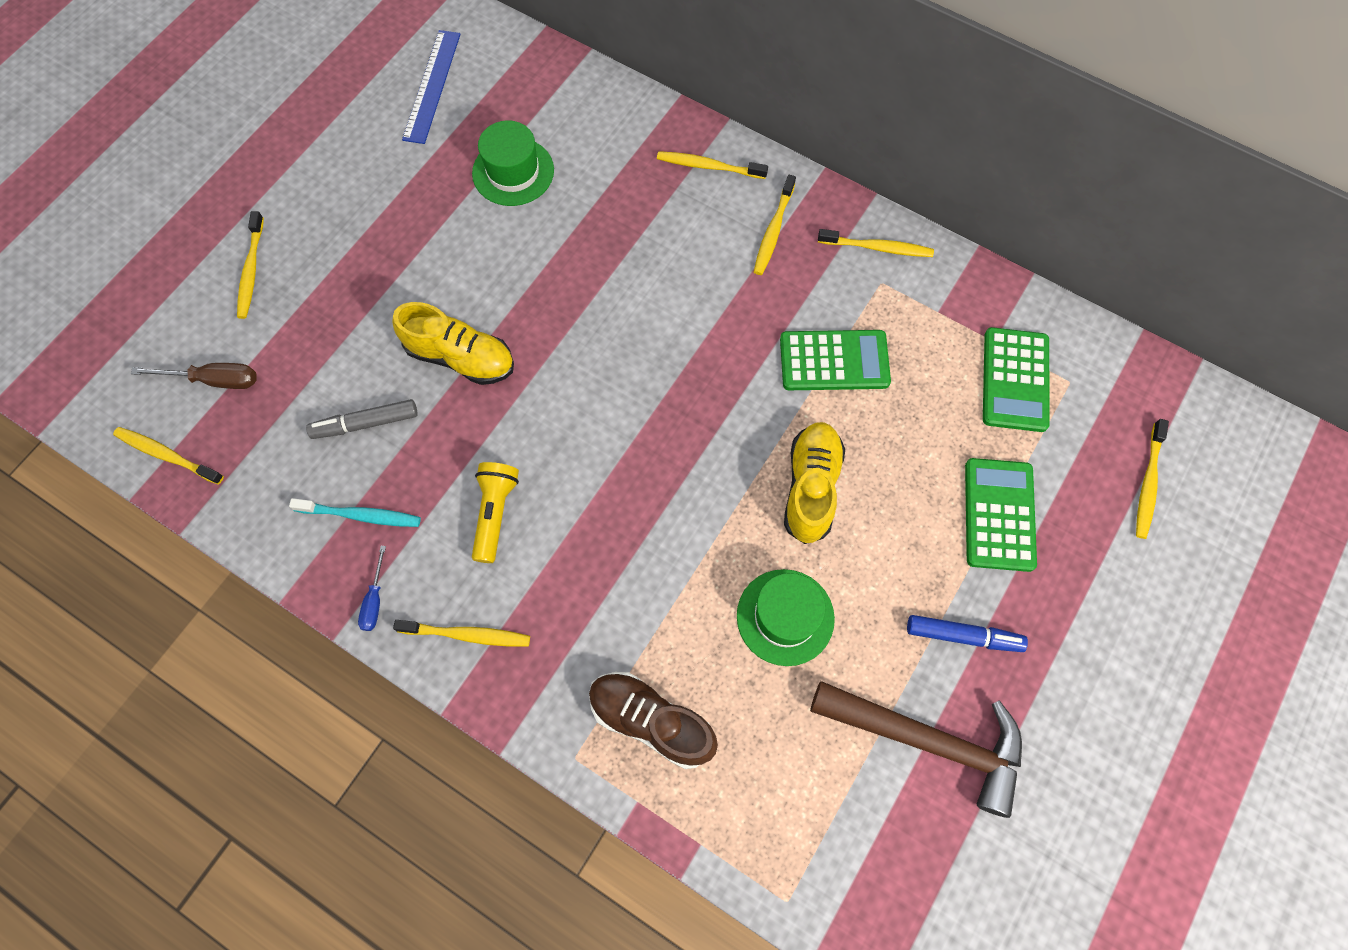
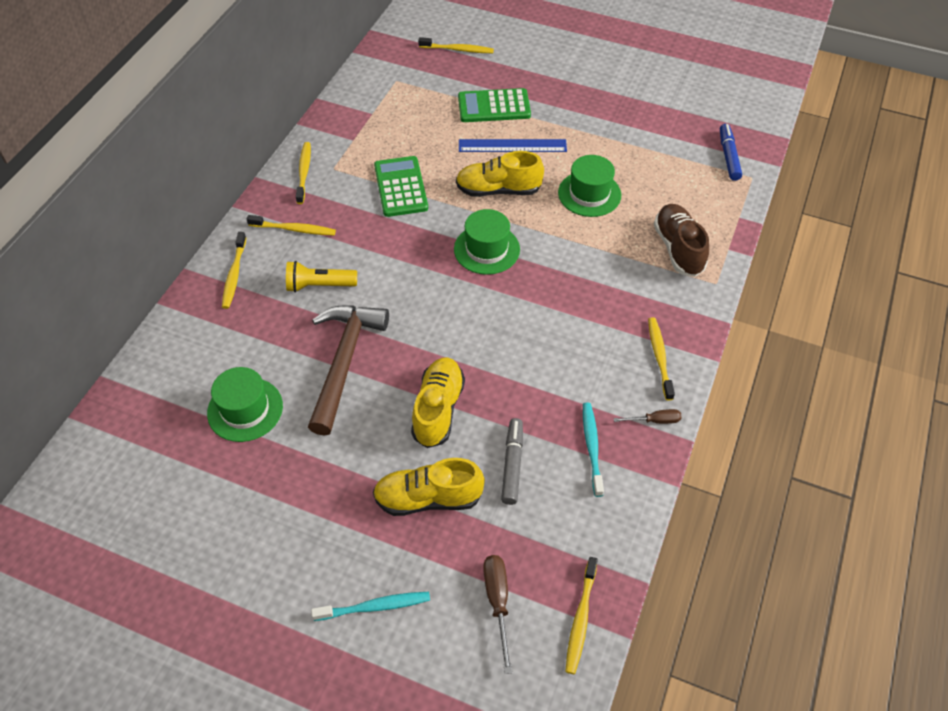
camera: 100 degrees left, 15 degrees down
yellow toothbrush [237,211,264,319] -> turquoise toothbrush [311,592,430,621]
grey marker [306,399,418,439] -> grey marker turned 150 degrees counterclockwise [501,418,523,505]
blue screwdriver [358,546,386,631] -> brown screwdriver [613,409,682,424]
blue ruler [402,30,461,144] -> blue ruler moved to [459,139,567,152]
yellow flashlight [472,462,519,563] -> yellow flashlight moved to [286,261,357,293]
brown shoe [589,672,718,769] -> brown shoe turned 150 degrees clockwise [654,204,709,277]
brown hammer [810,681,1022,818] -> brown hammer moved to [308,305,389,436]
blue marker [907,615,1028,652] -> blue marker moved to [720,124,742,181]
green calculator [983,327,1050,432] -> none
none -> yellow shoe [373,458,485,516]
none -> green hat [454,209,520,275]

